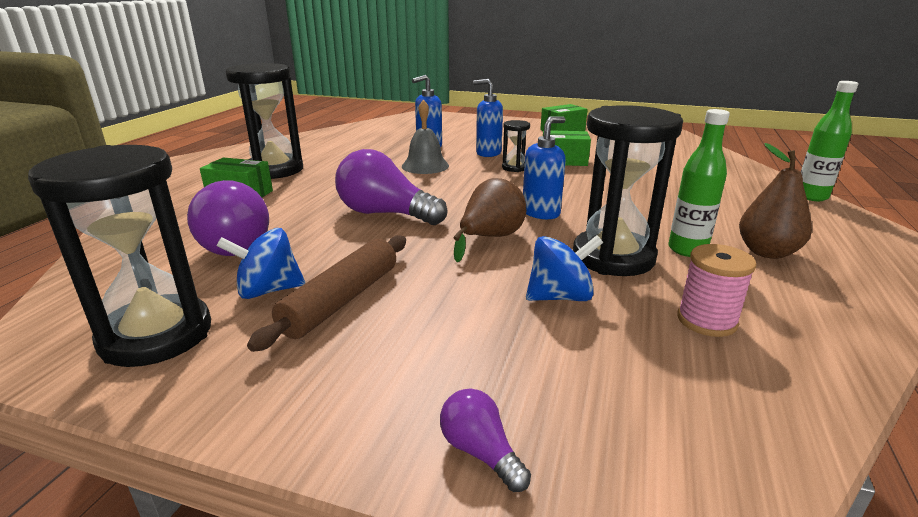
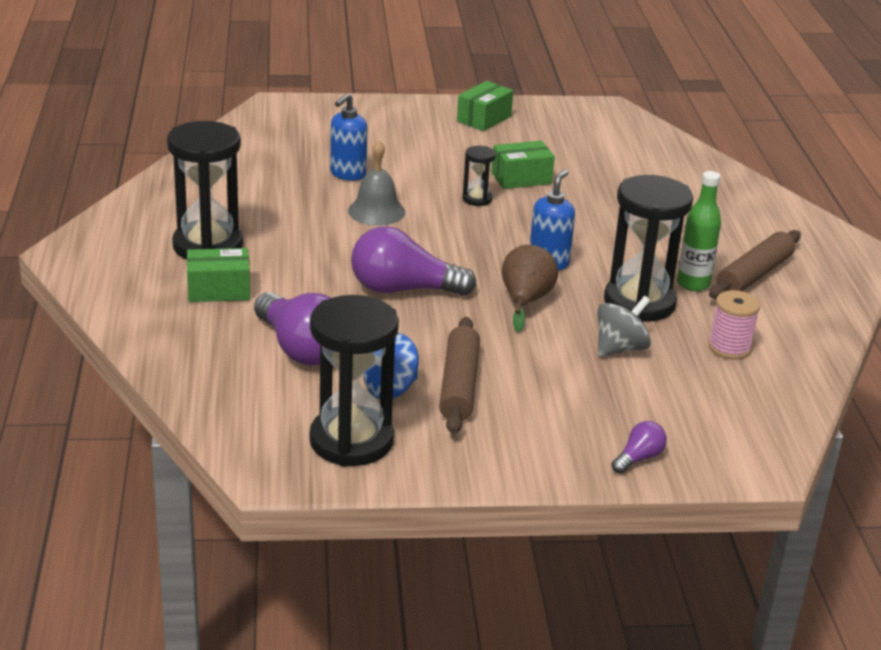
camera: 25 degrees left, 5 degrees up
purple light bulb [440,389,531,492] -> purple light bulb turned 105 degrees clockwise [611,421,667,474]
blue soap dispenser [473,79,503,157] -> none
blue spinning top [526,235,603,301] -> grey spinning top [597,296,651,357]
brown pear [739,143,812,259] -> brown rolling pin [709,230,801,299]
green bottle [801,81,858,201] -> none

